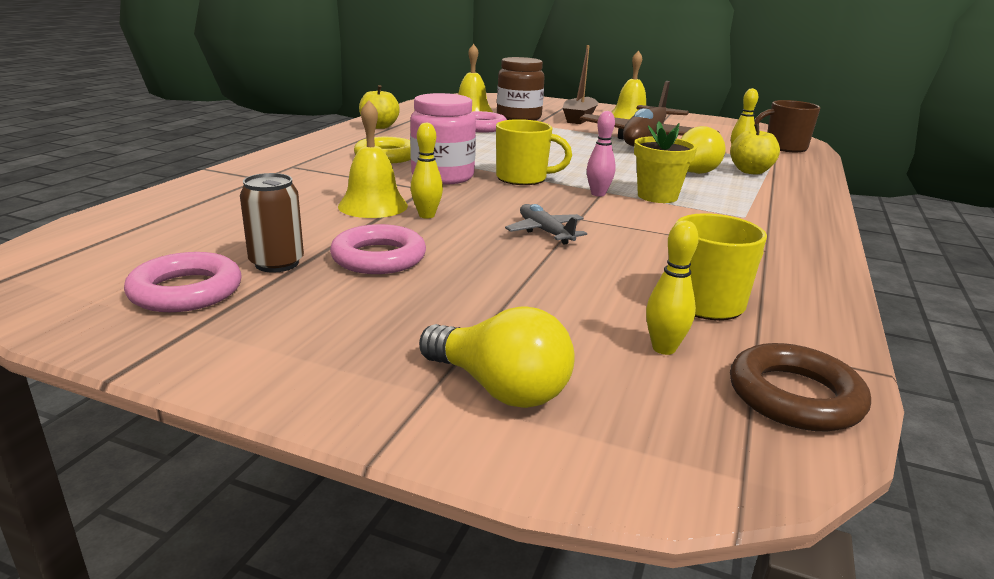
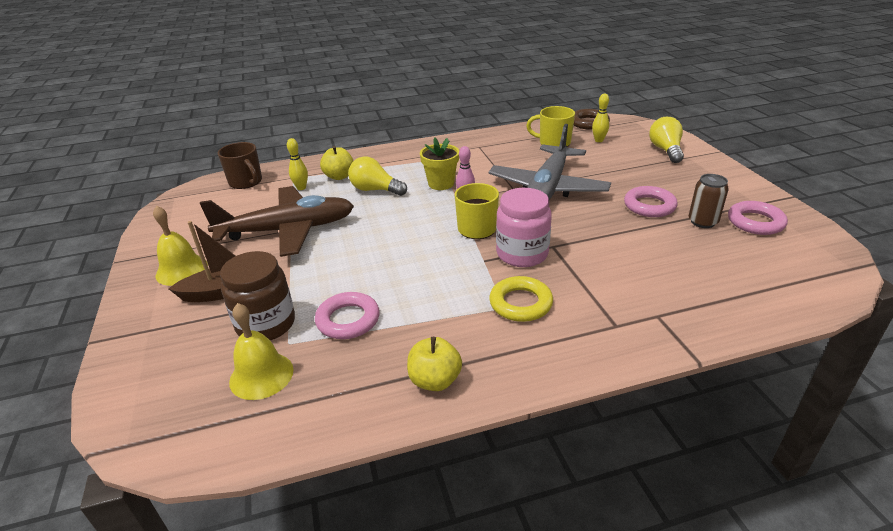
camera: 125 degrees left, 10 degrees up
yellow bell [338,100,408,218] -> none
yellow bowling pin [411,122,443,218] -> none
grey plane [505,204,587,245] -> grey plane [488,124,611,200], size x2.42

